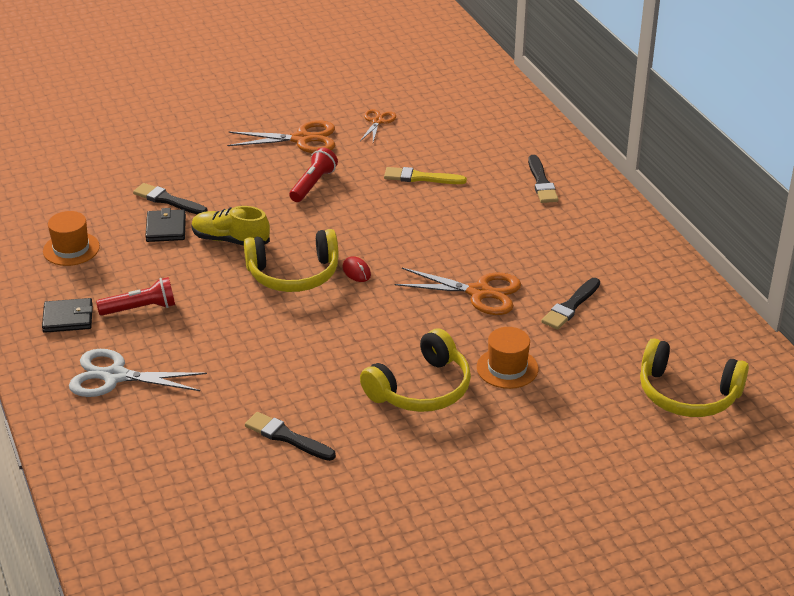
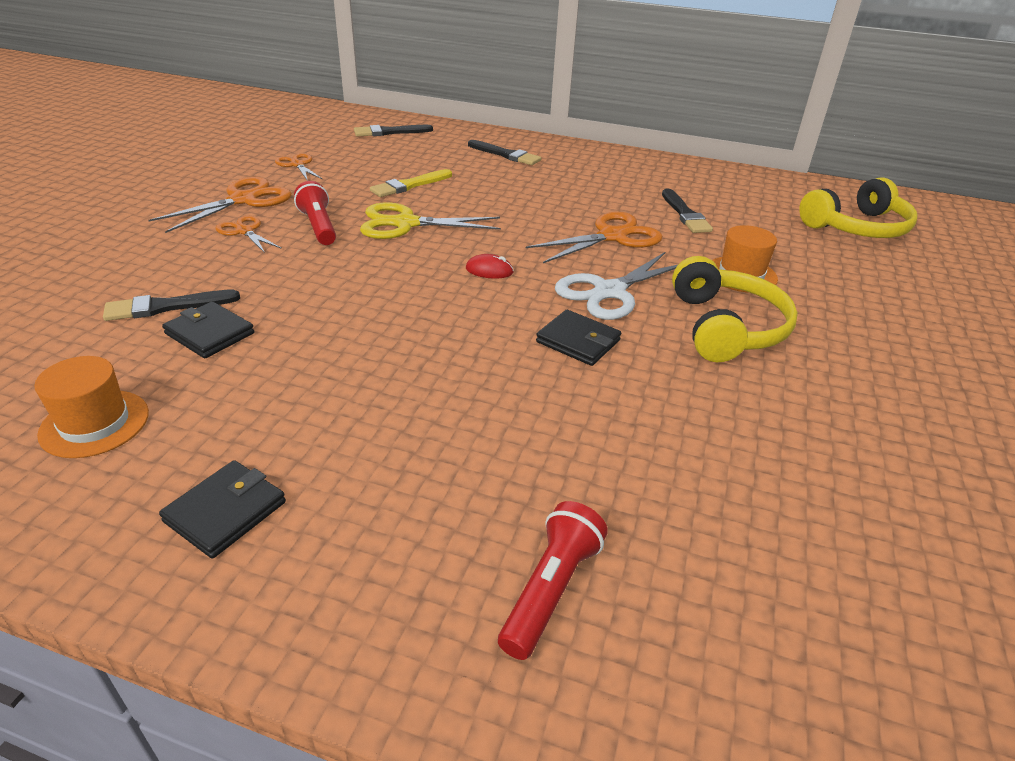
camera: 50 degrees left, 0 degrees up
white scissors [69,349,207,397] -> white scissors moved to [555,252,678,320]
red flashlight [96,277,175,316] -> red flashlight moved to [498,501,608,660]
yellow shoe [191,206,270,246] -> none
yellow headphones [244,229,339,292] -> none
black brush [245,412,336,461] -> black brush moved to [354,125,433,136]
none -> orange scissors [215,216,282,253]
none -> yellow scissors [360,202,501,239]
none -> black wallet [536,310,621,366]

